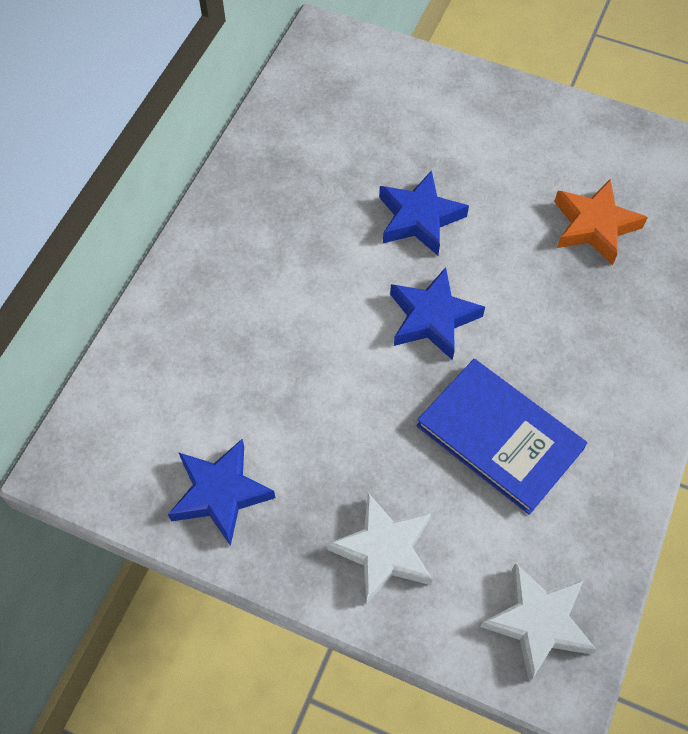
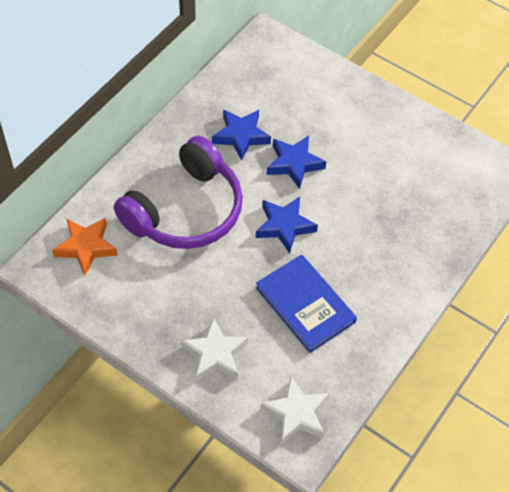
camera: 10 degrees right, 5 degrees down
blue star [168,439,275,546] -> blue star moved to [212,109,271,161]
orange star [554,179,648,265] -> orange star moved to [52,218,118,275]
none -> purple headphones [114,136,243,249]

